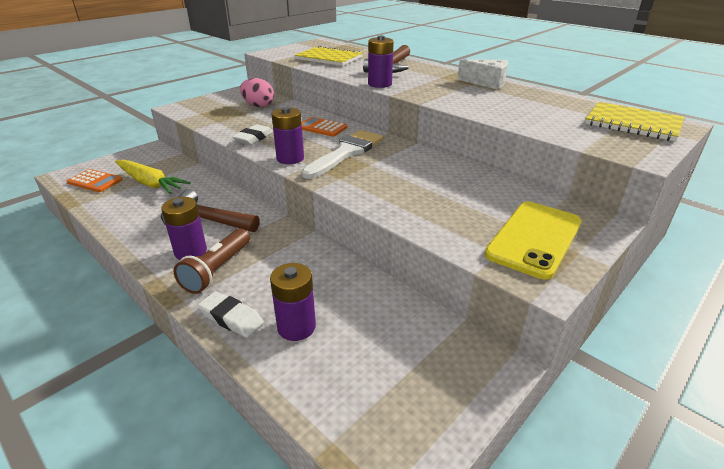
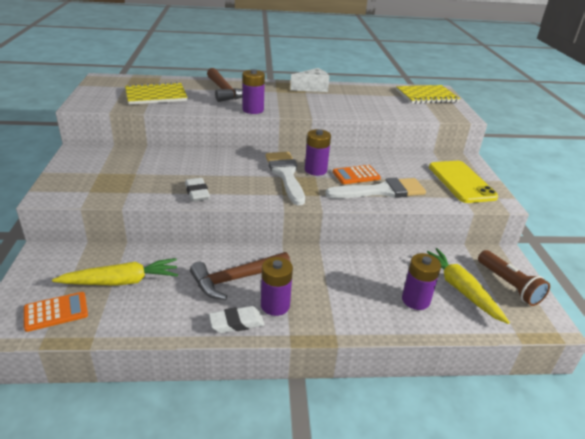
camera: 50 degrees left, 0 degrees up
brown flashlight [174,228,250,294] -> brown flashlight moved to [478,250,550,306]
white eraser [198,291,264,338] -> white eraser moved to [209,306,265,333]
pink egg [240,78,274,107] -> none
purple battery [271,107,304,164] -> purple battery moved to [305,129,331,176]
orange calculator [301,117,348,137] -> orange calculator moved to [333,165,381,184]
none -> white brush [325,178,426,198]
none -> yellow carrot [427,248,510,324]

